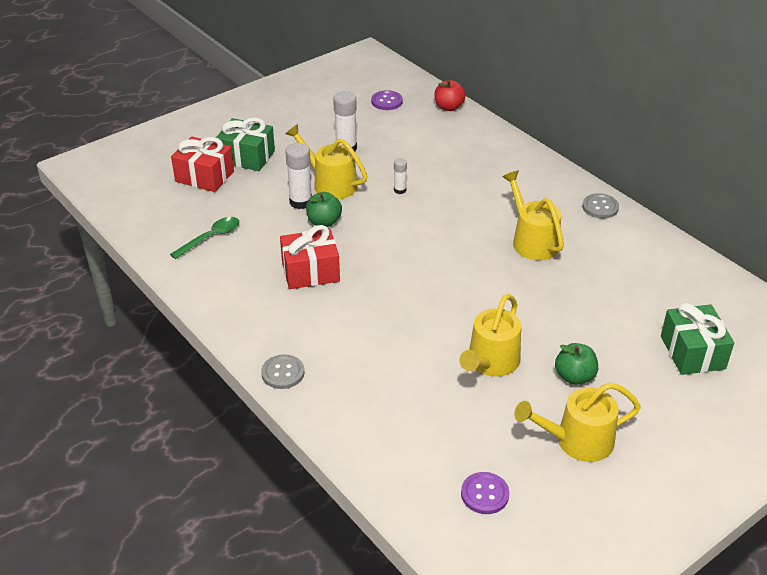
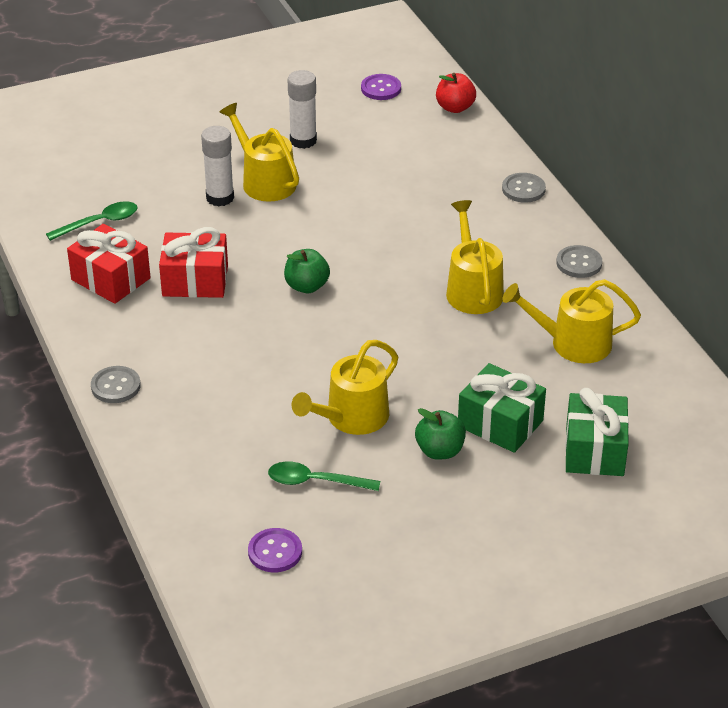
camera: 15 degrees right, 0 degrees up
red gift [171,136,234,192] -> red gift moved to [67,224,151,304]
green gift [216,117,275,171] -> green gift moved to [458,363,546,453]
green apple [306,192,342,227] -> green apple moved to [284,249,330,293]
white glue stick [394,158,407,194] -> none
yellow watering can [514,382,641,462] -> yellow watering can moved to [502,279,641,363]
none -> green spoon [268,462,380,491]
none -> grey button [502,173,546,203]

